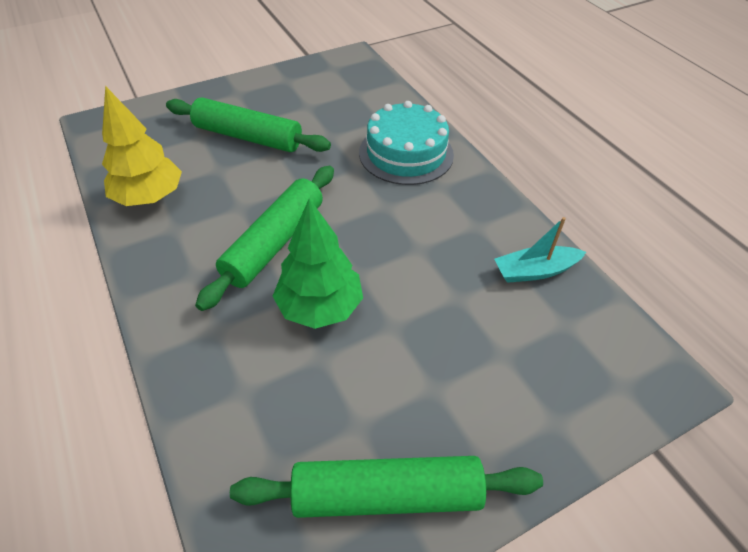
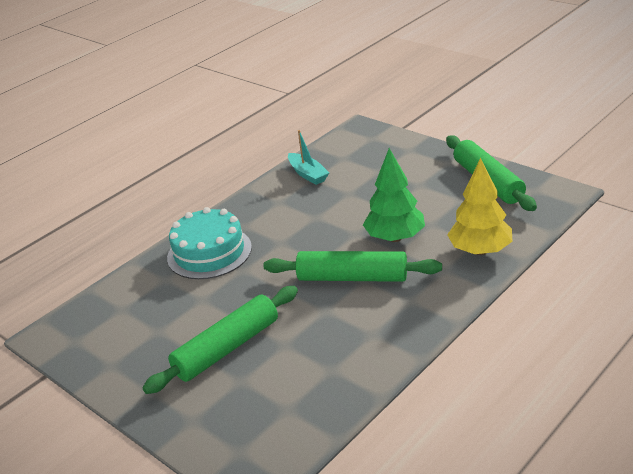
camera: 105 degrees left, 15 degrees down
yellow tree [102,86,182,206] -> yellow tree moved to [447,158,513,255]
green rolling pin [166,97,331,152] -> green rolling pin turned 45 degrees clockwise [143,286,298,394]

